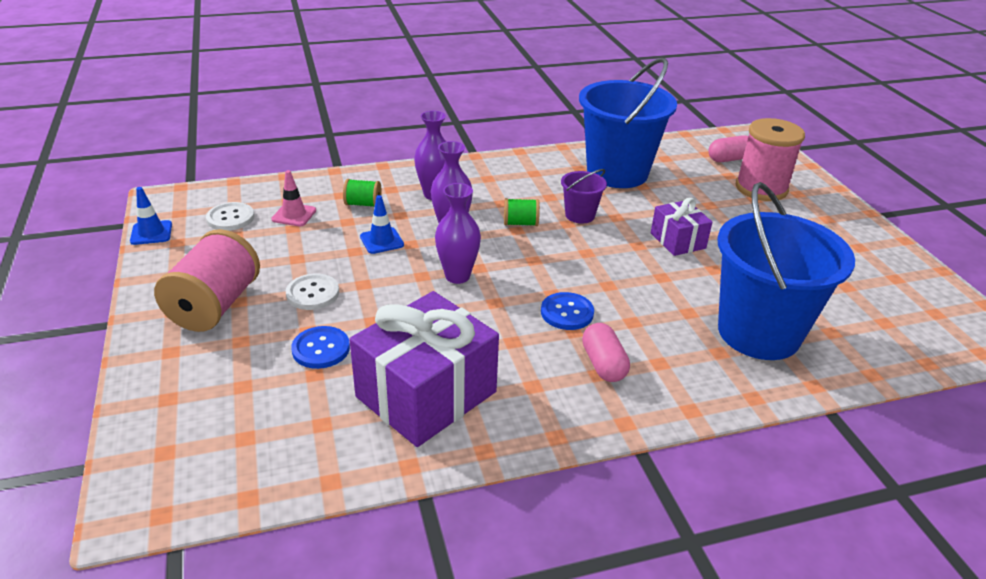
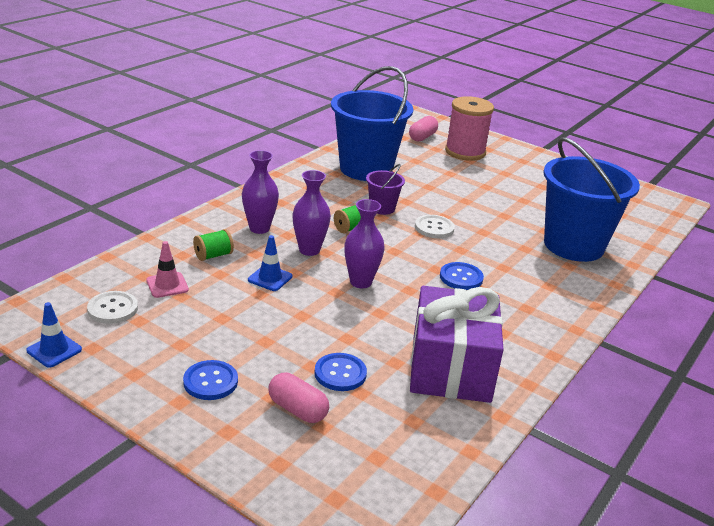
camera: 40 degrees left, 5 degrees down
pink spool [154,229,260,332] -> blue button [183,360,238,400]
white button [286,274,339,310] -> white button moved to [415,215,455,238]
pink capsule [582,323,630,382] -> pink capsule moved to [268,373,329,423]
purple gift [651,198,712,256] -> none

